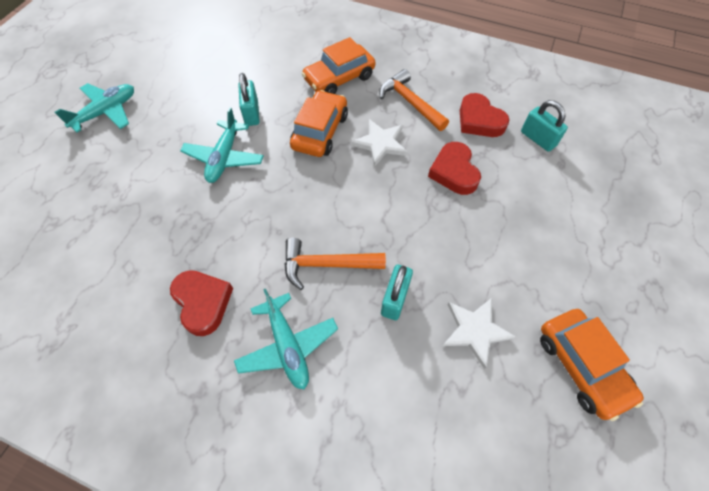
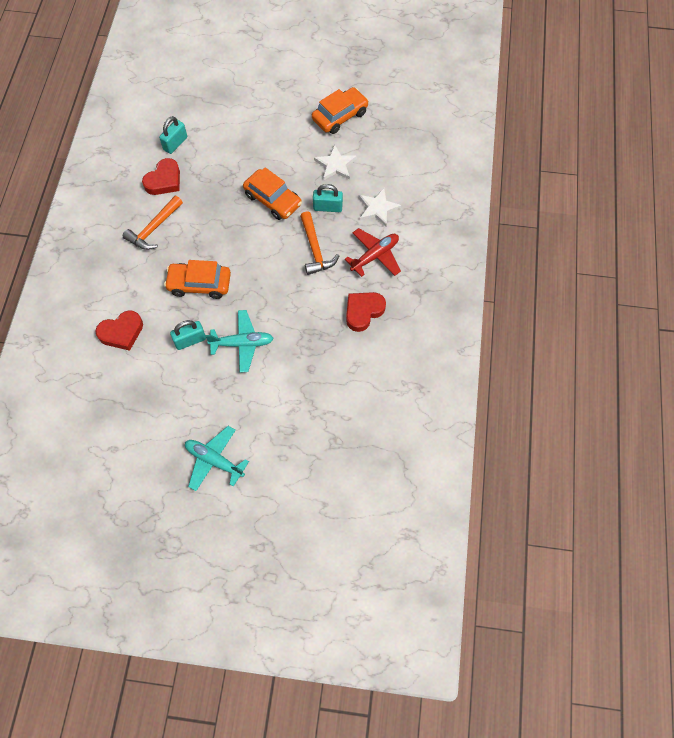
camera: 105 degrees left, 5 degrees up
turquoise plane [234,288,338,389] -> red plane [345,228,401,277]
orange car [302,37,375,94] -> orange car moved to [243,167,302,220]
white star [351,119,408,167] -> white star moved to [359,188,401,226]
red heart [428,142,481,195] -> red heart moved to [95,310,143,351]

